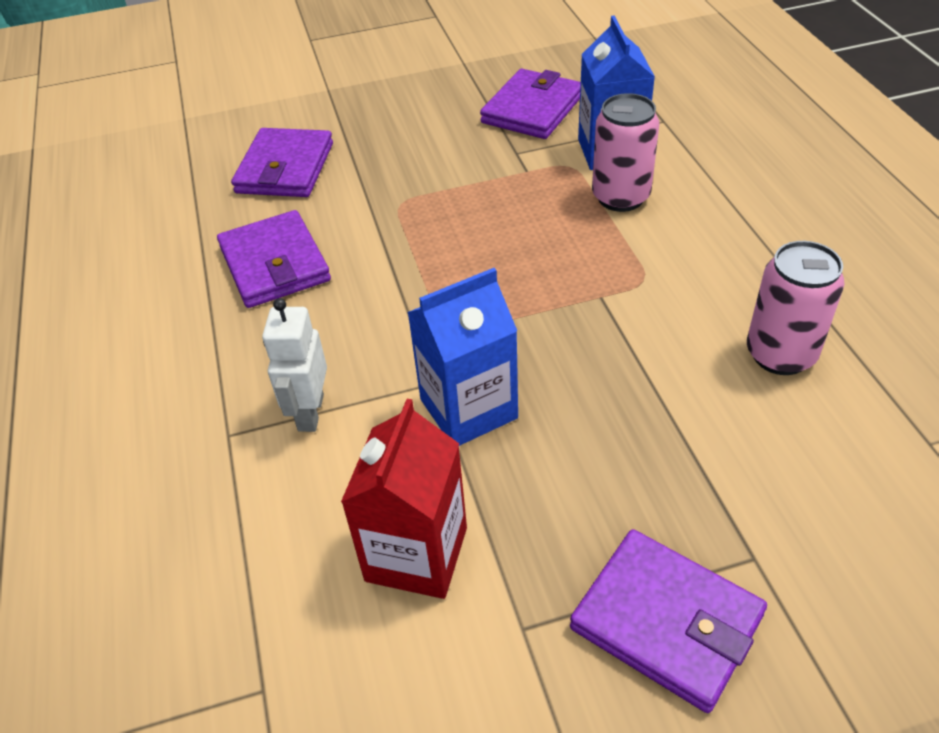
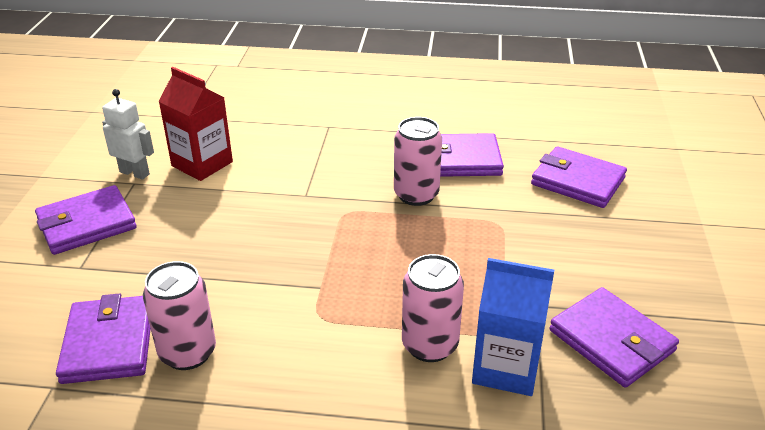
camera: 110 degrees right, 10 degrees down
white robot [262,298,327,432] -> white robot moved to [102,89,154,180]
blue carton [407,268,518,446] -> none
none -> purple wallet [56,293,151,384]
none -> pink can [394,117,442,206]

